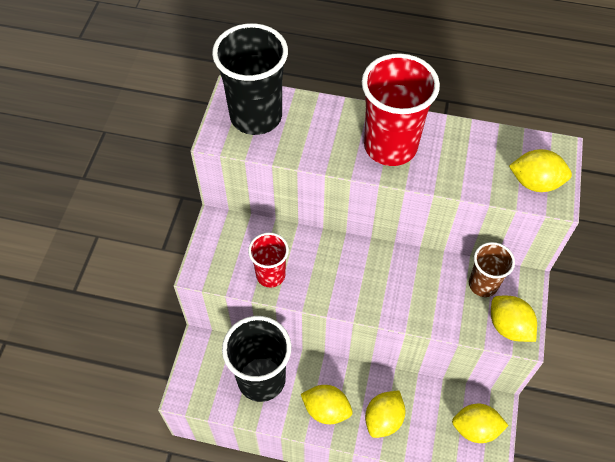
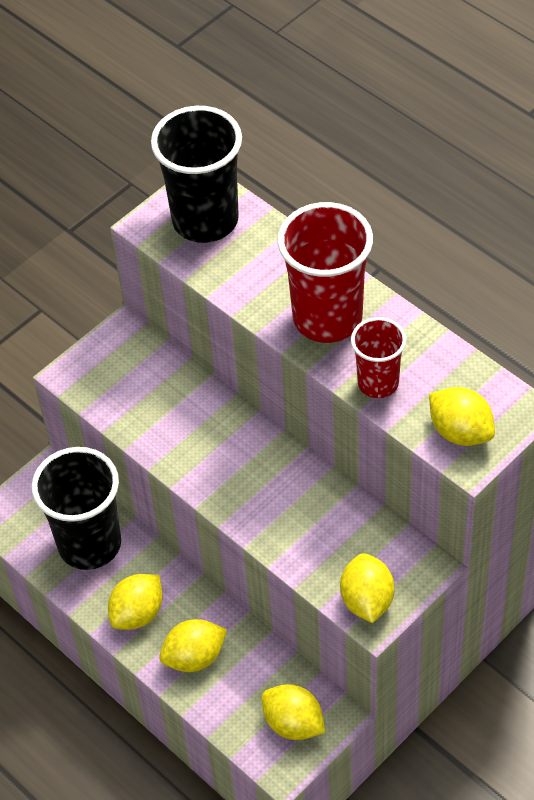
camera: 35 degrees right, 5 degrees down
red cup [248,233,289,287] -> red cup moved to [351,317,406,398]
yellow lemon [301,385,352,424] -> yellow lemon turned 75 degrees clockwise [108,574,163,630]
brown cup [469,242,515,297] -> none

